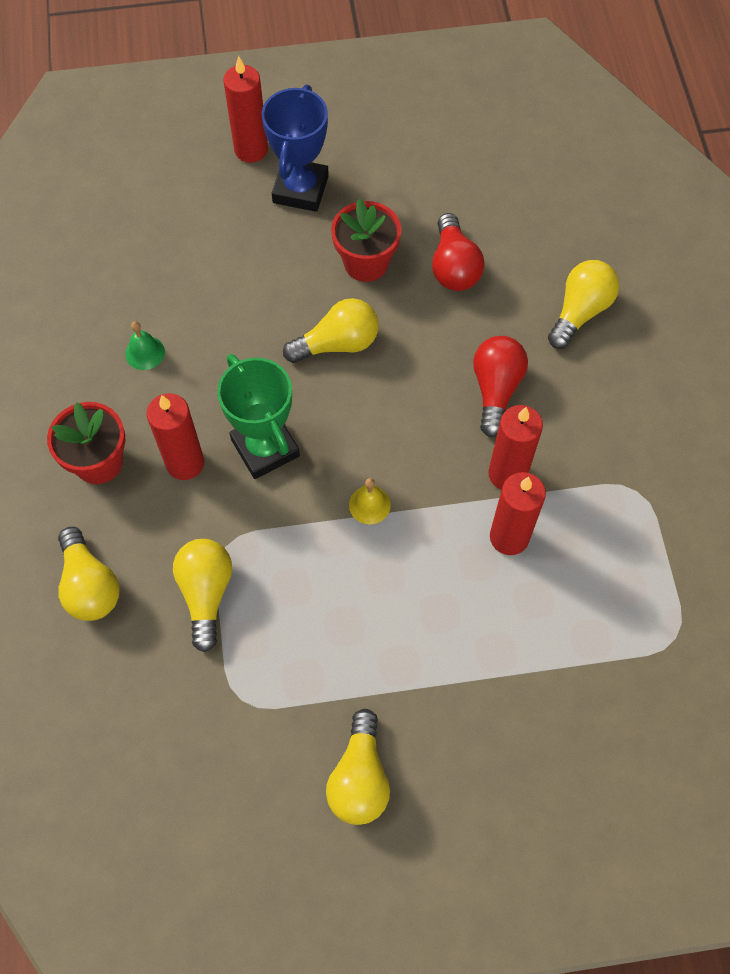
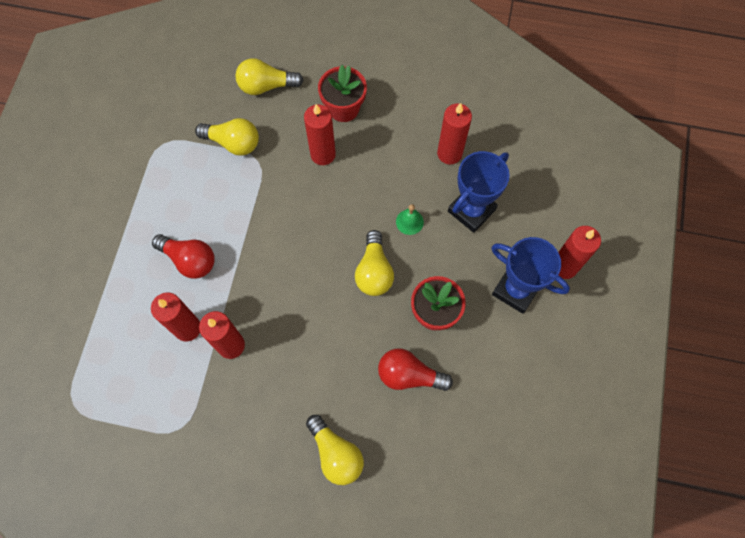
camera: 110 degrees right, 5 degrees up
green bell [125,321,165,370] -> green bell moved to [396,204,424,235]
green trophy [217,354,300,479] -> none
yellow light bulb [326,709,390,825] -> none
yellow bell [349,478,391,524] -> none
red light bulb [473,336,528,437] -> red light bulb moved to [152,234,215,279]
none -> red candle [437,103,472,164]
none -> blue trophy [448,151,510,233]

